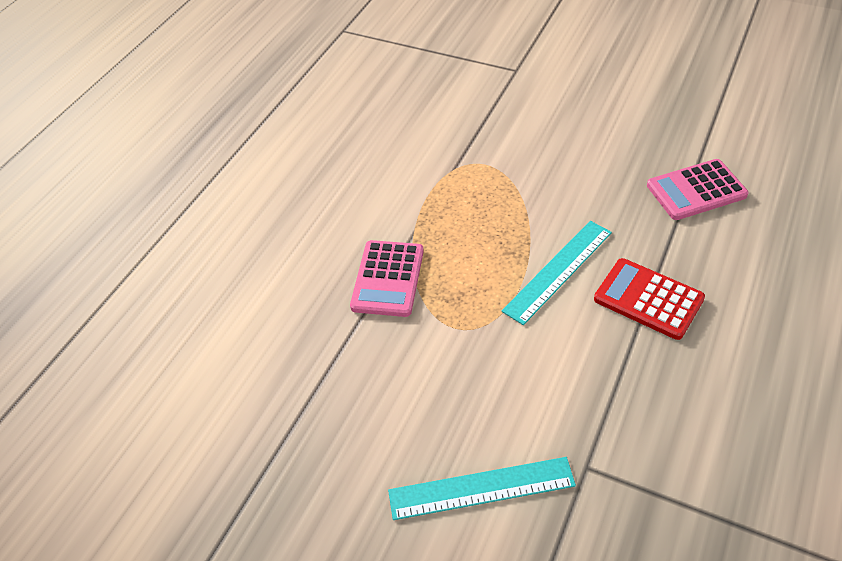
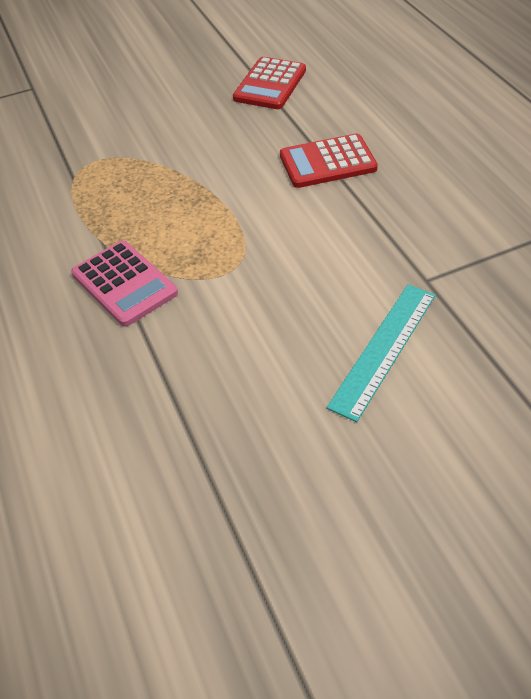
camera: 50 degrees left, 0 degrees up
turquoise ruler [502,221,612,325] -> none
pink calculator [647,159,749,220] -> red calculator [233,57,306,109]

